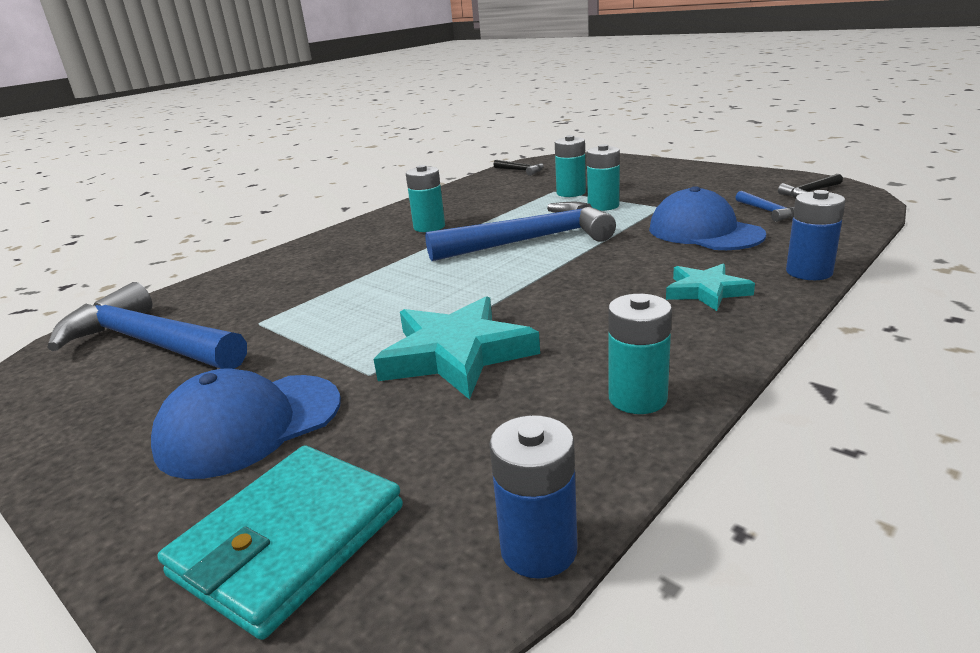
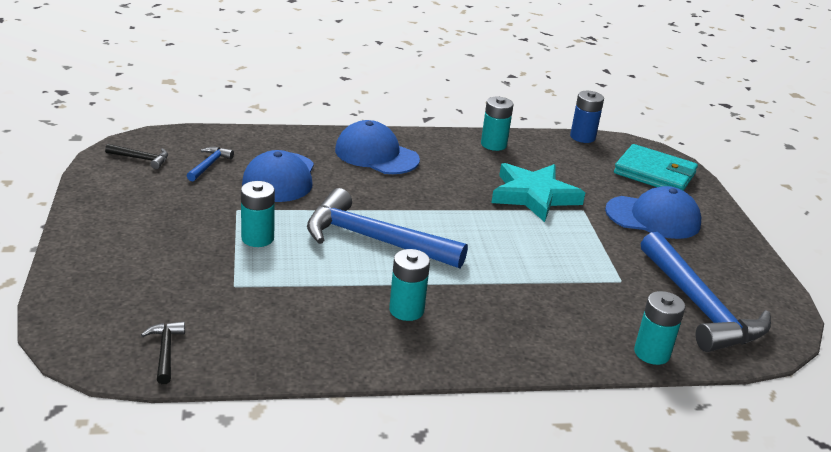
camera: 145 degrees left, 5 degrees up
turquoise wallet [158,445,403,640] -> turquoise wallet turned 45 degrees clockwise [614,144,698,191]
turquoise battery [555,135,586,197] -> turquoise battery moved to [634,291,685,365]
turquoise star [666,263,755,311] -> blue cap [335,120,420,174]
blue battery [786,190,846,280] -> none

